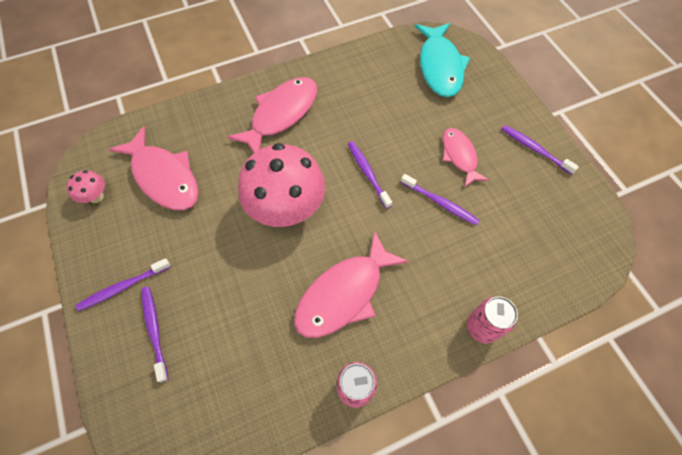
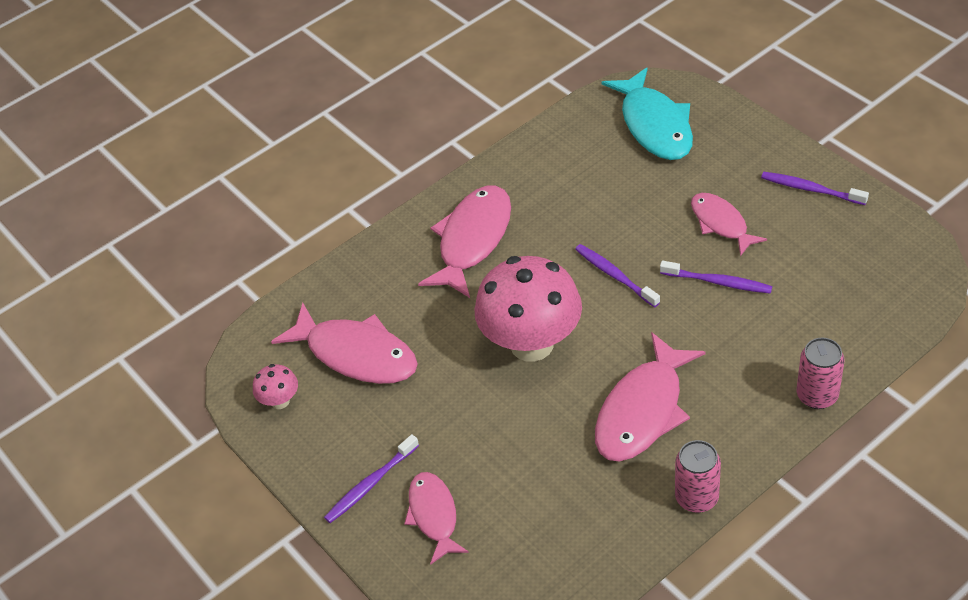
camera: 10 degrees left, 15 degrees down
purple toothbrush [141,287,168,382] -> pink fish [404,472,469,565]

